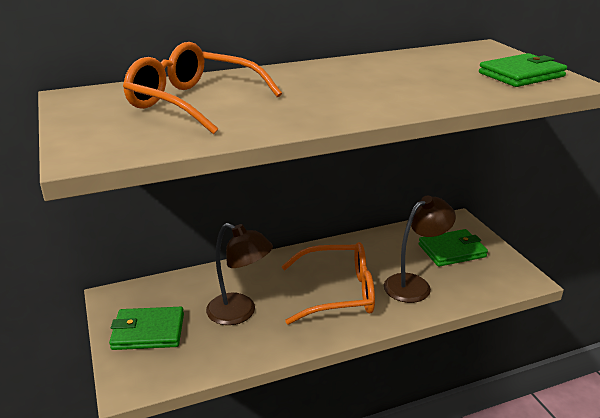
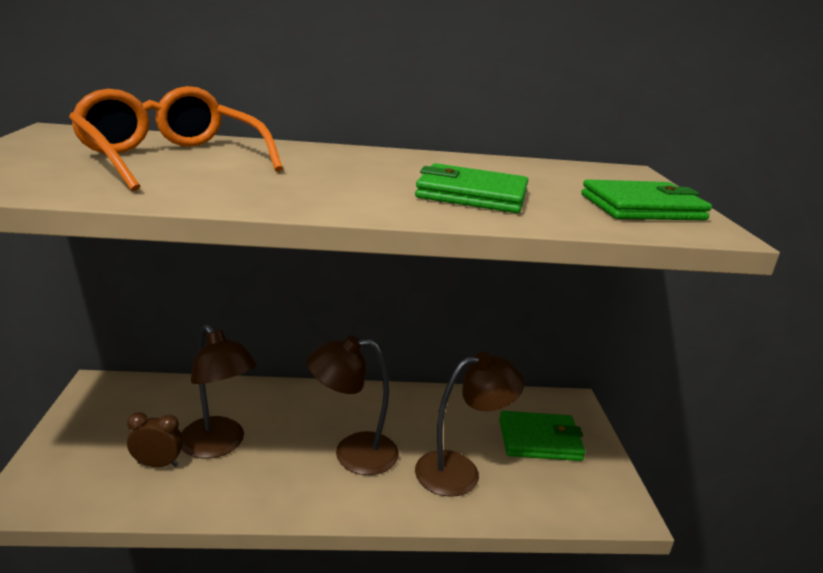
camera: 15 degrees right, 5 degrees down
green wallet [109,307,184,350] -> green wallet moved to [415,163,528,213]
orange glasses [282,242,375,325] -> brown lamp [307,335,399,475]
none -> brown clock [127,412,183,467]

